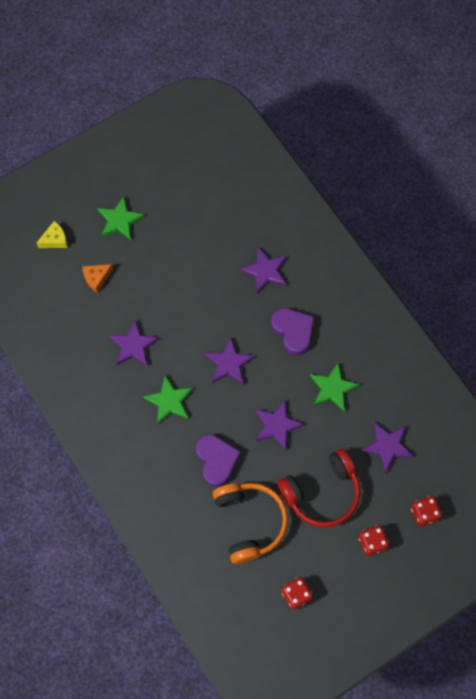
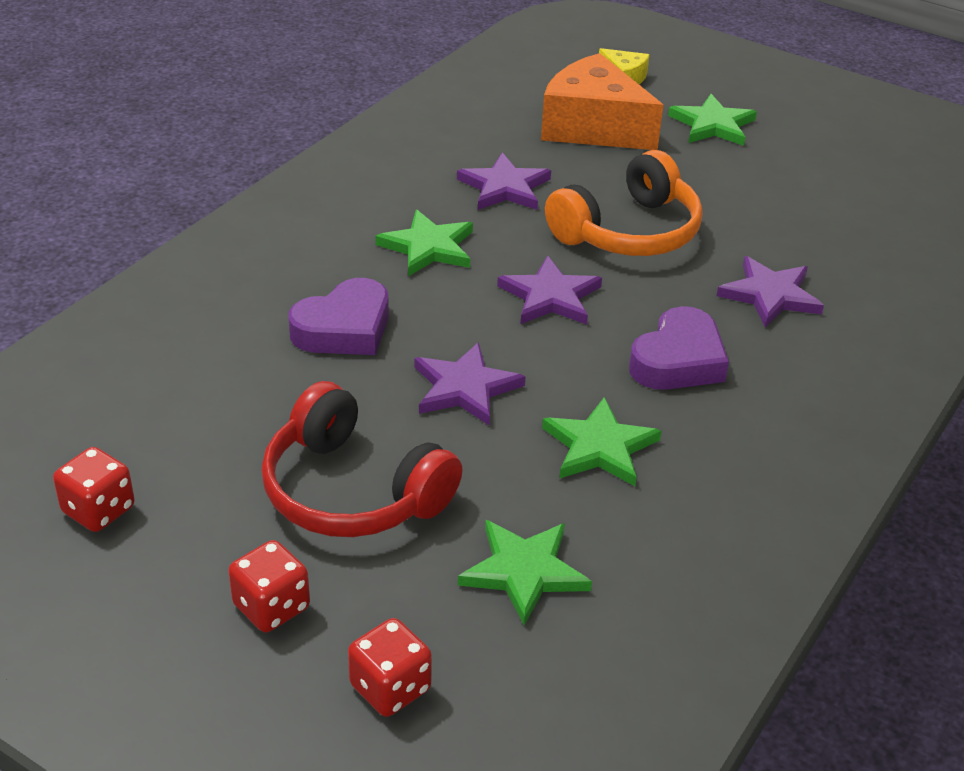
camera: 65 degrees right, 30 degrees down
orange cheese [82,264,113,293] -> orange cheese [541,53,663,150], size x2.15
orange headphones [213,483,288,564] -> orange headphones moved to [545,150,703,256]
purple star [362,422,414,472] -> green star [458,520,592,625]

